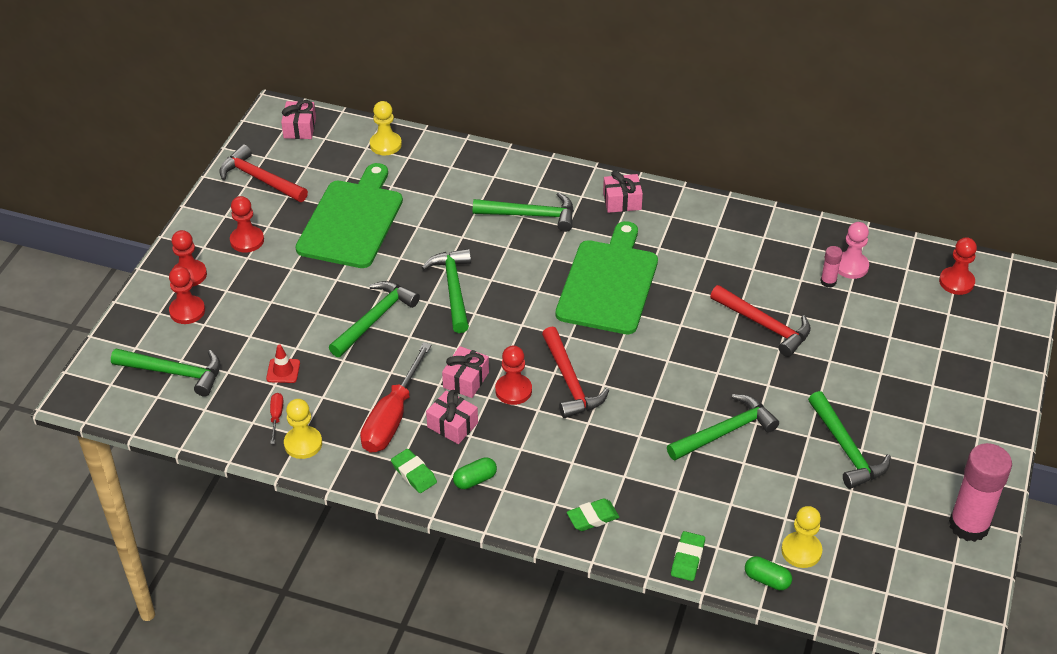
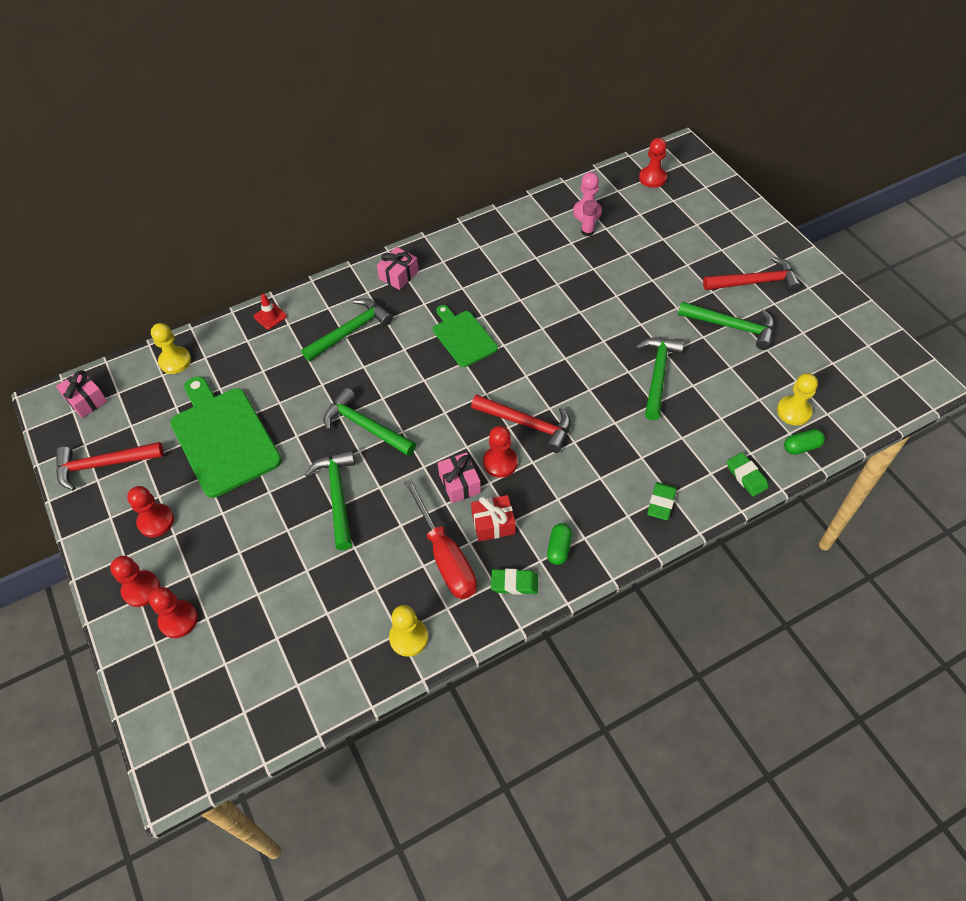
camera: 45 degrees left, 10 degrees up
green hammer [111,349,220,397] -> none
red traffic cone [266,344,300,383] -> red traffic cone moved to [254,294,287,329]
red screwdriver [270,393,283,444] -> none
pink gift [426,390,478,444] -> red gift [471,495,516,542]
green cutting board [555,221,658,334] -> green cutting board [433,305,498,367], size x0.59
red hammer [710,285,811,357] -> red hammer moved to [703,257,801,292]
pink glue stick [949,443,1012,542] -> none

